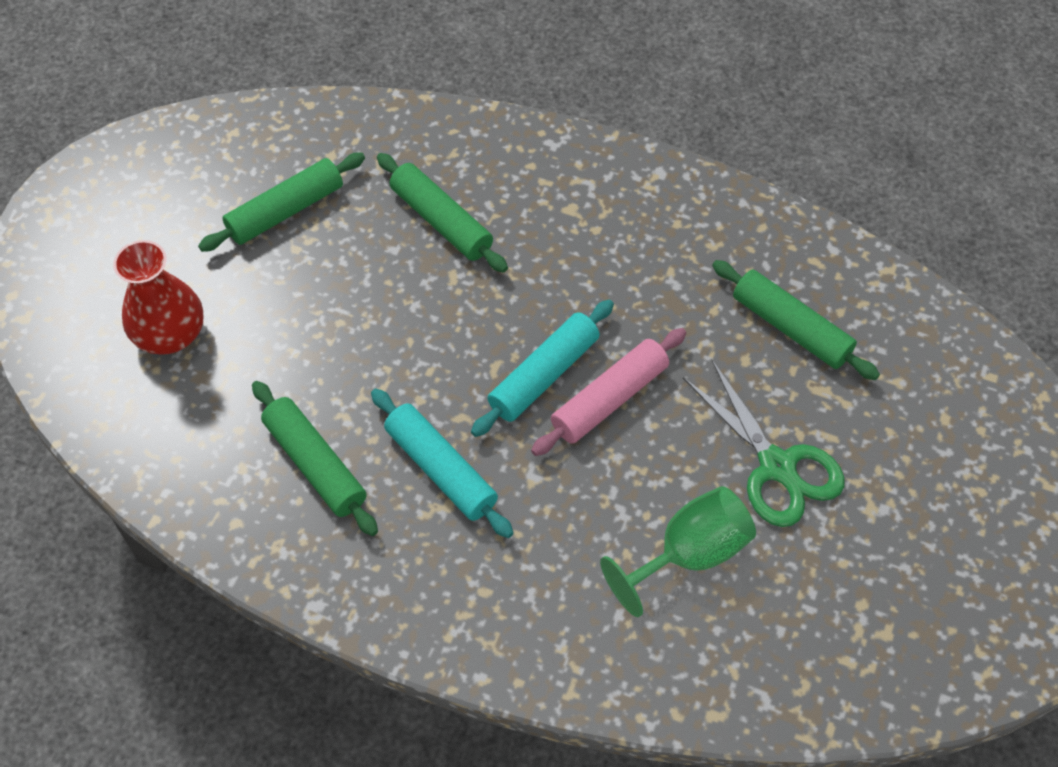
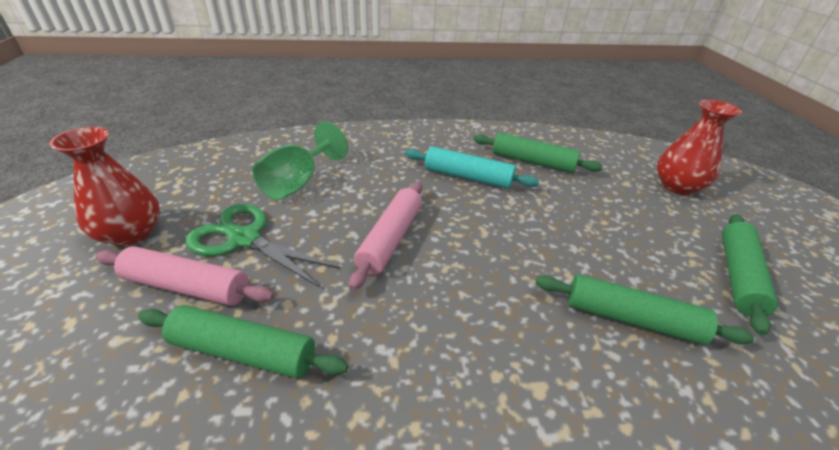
camera: 150 degrees right, 20 degrees down
turquoise rolling pin [471,300,614,437] -> none
none -> red vase [49,127,160,246]
none -> pink rolling pin [95,246,274,306]

